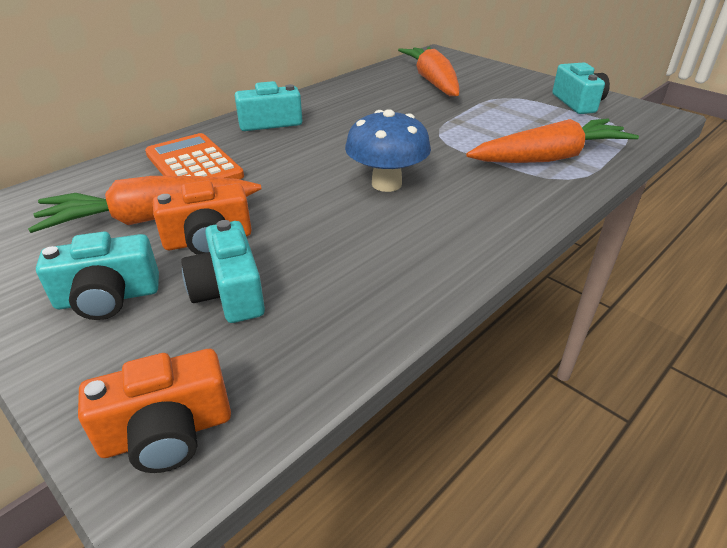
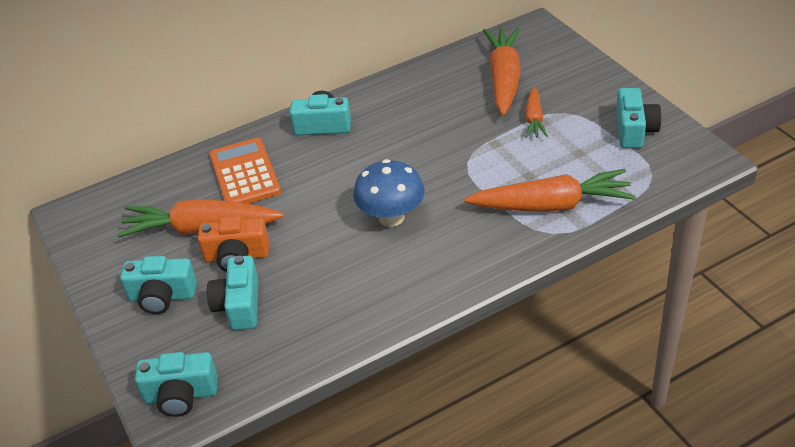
camera: 20 degrees right, 5 degrees up
orange camera [78,349,231,473] -> turquoise camera [135,352,218,417]
none -> orange carrot [525,87,548,138]

